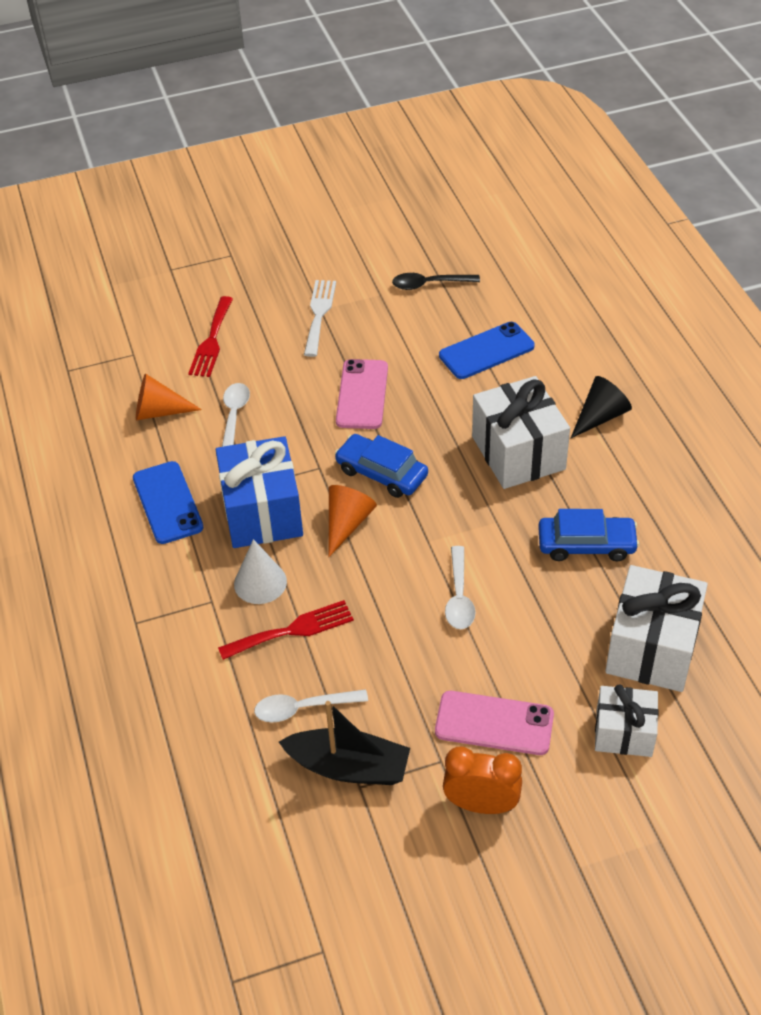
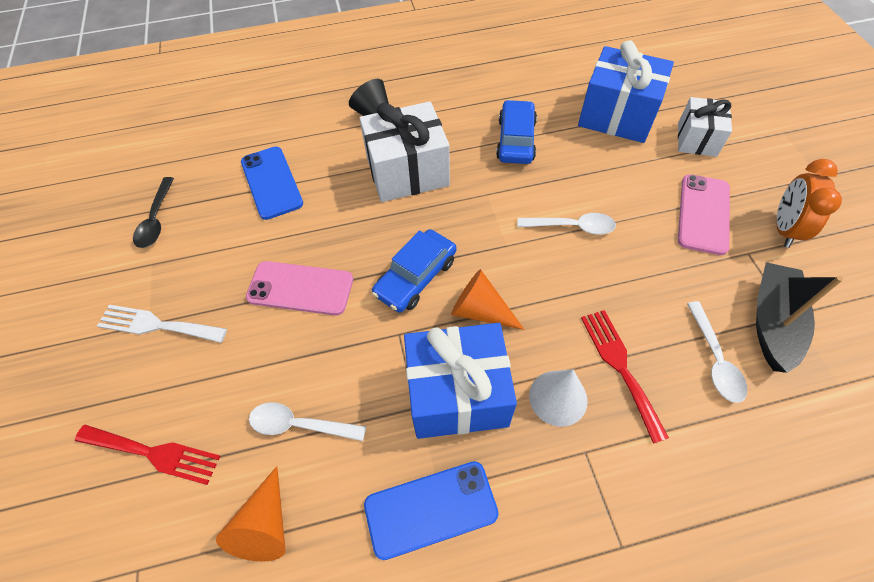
camera: 85 degrees left, 10 degrees up
white gift [605,565,708,692] -> blue gift [578,40,674,143]

